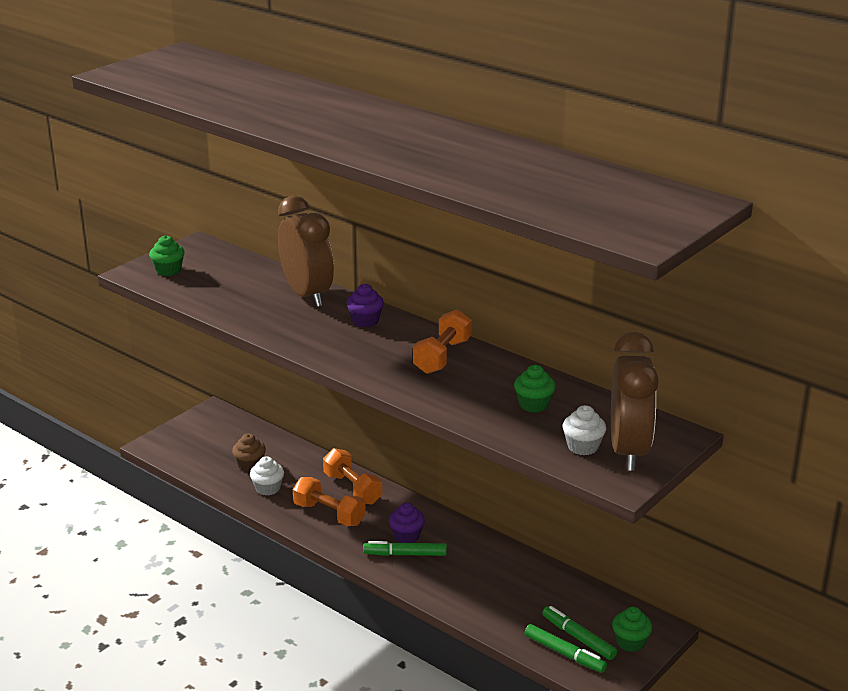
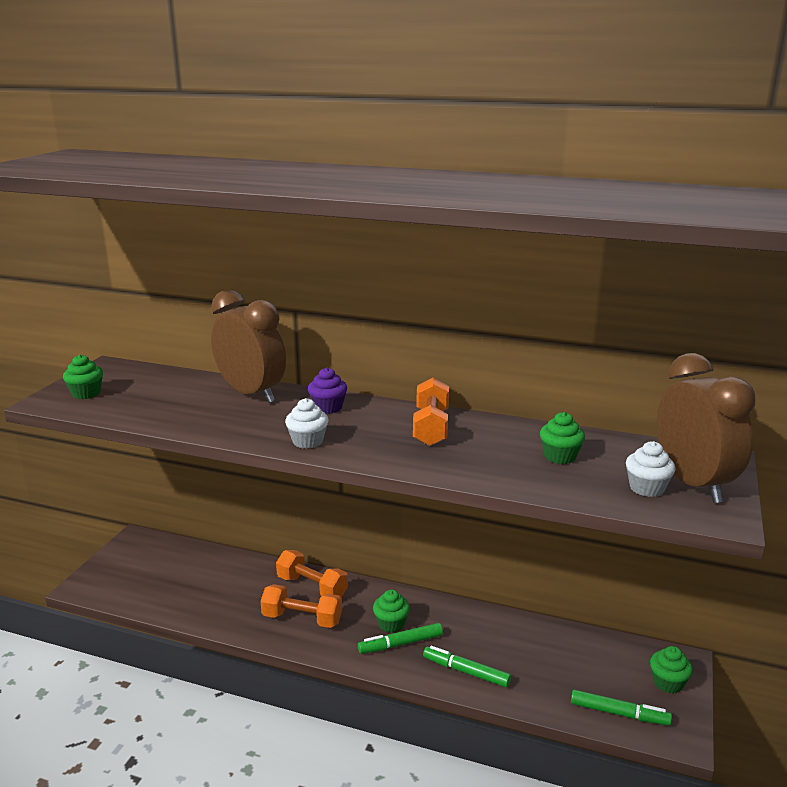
camera: 20 degrees left, 5 degrees down
brown cupcake [232,434,266,472] -> none
white cupcake [250,456,284,496] -> white cupcake moved to [285,398,329,449]
purple cupcake [389,503,425,543] -> green cupcake [373,590,410,633]
green marker [542,606,617,660] -> green marker moved to [423,646,511,687]

